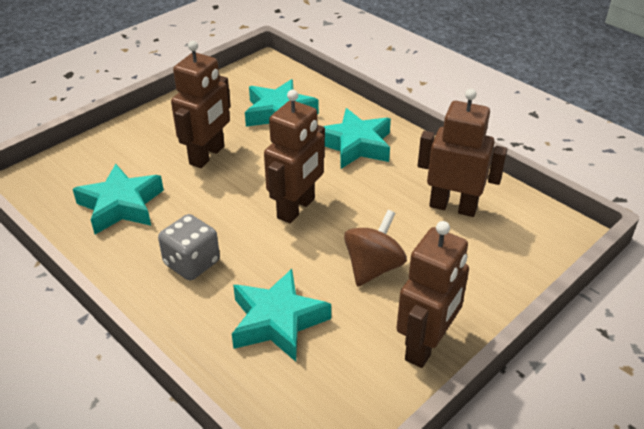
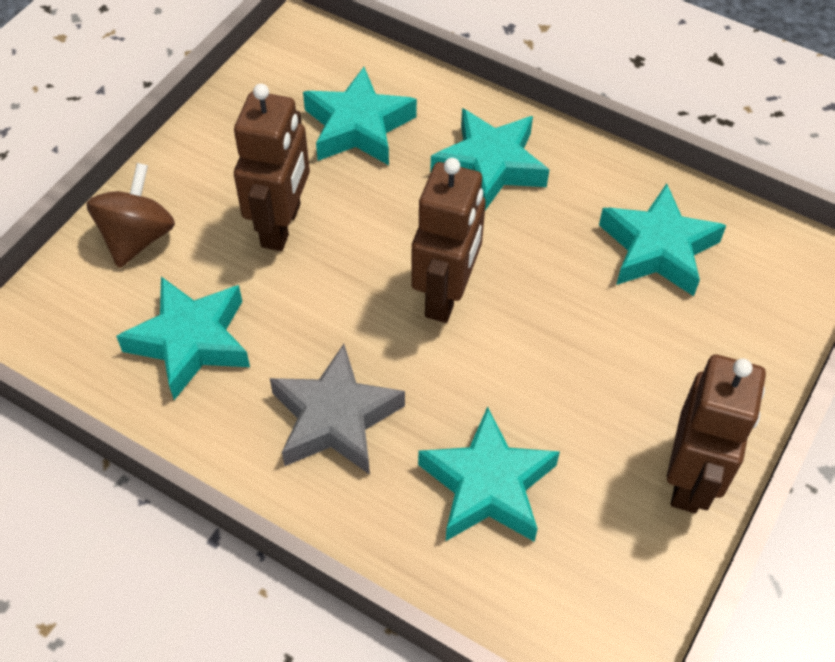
camera: 15 degrees left, 15 degrees up
grey dice [158,214,220,280] -> grey star [270,344,405,475]
brown spinning top [344,210,407,287] -> brown spinning top moved to [86,163,175,268]
brown robot [418,89,507,217] -> turquoise star [599,183,726,296]

